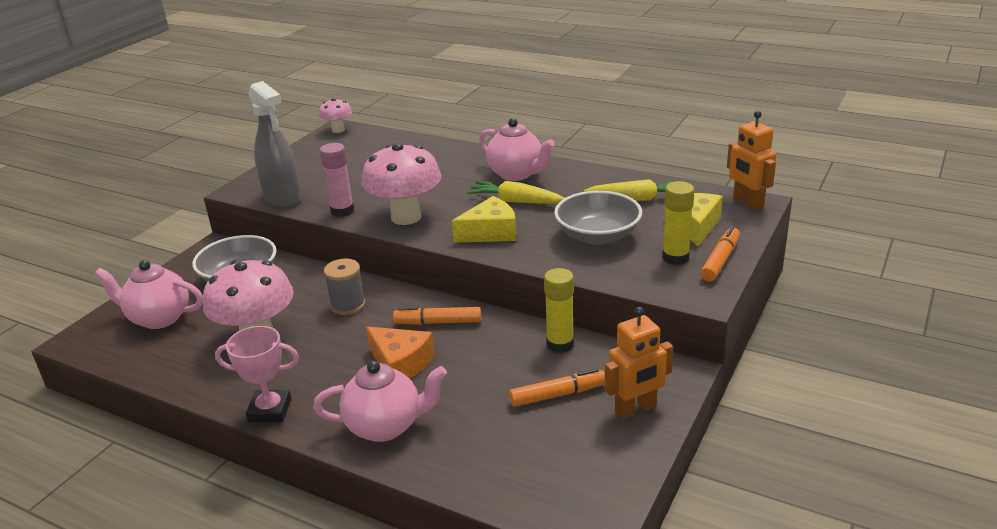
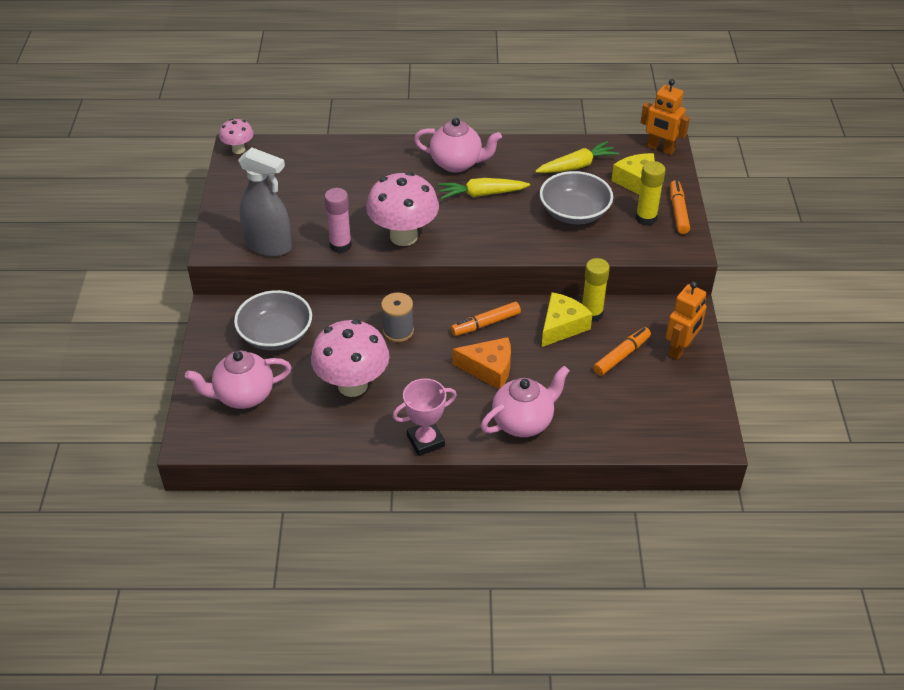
camera: 30 degrees left, 15 degrees up
yellow cheese [452,196,517,243] -> yellow cheese moved to [542,292,593,347]

